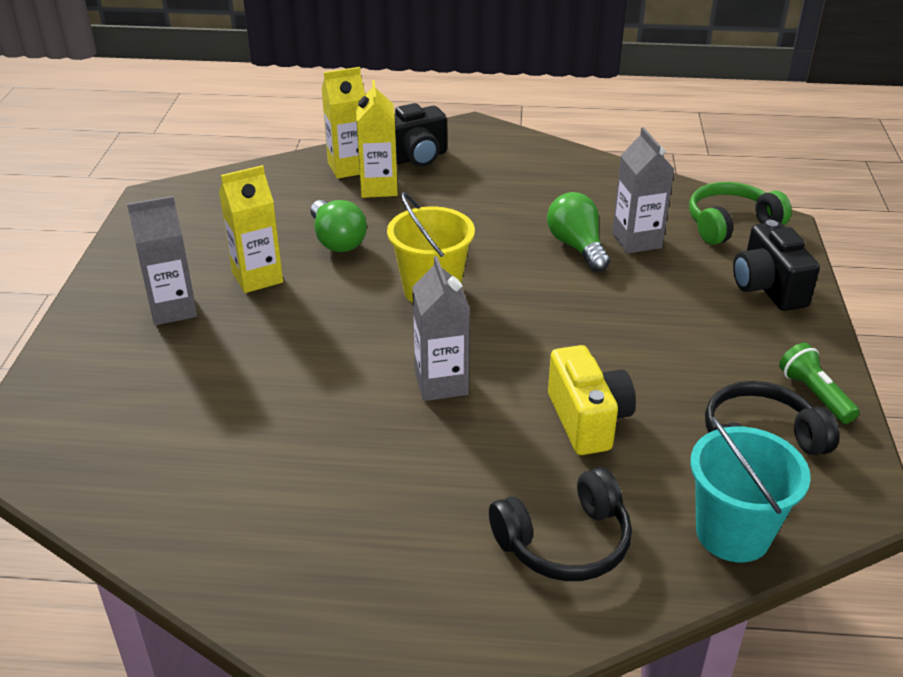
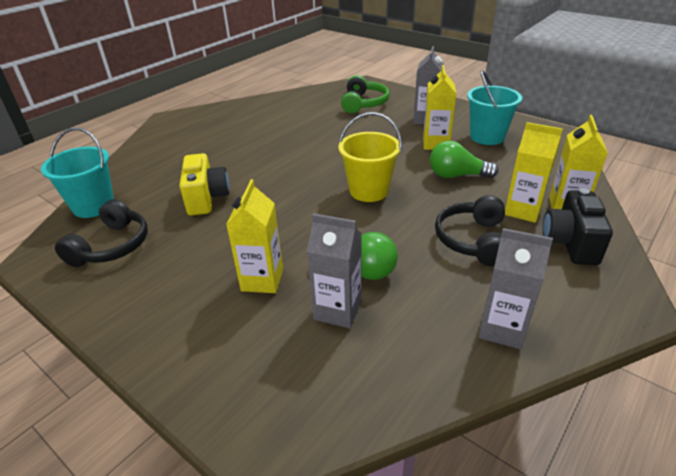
camera: 125 degrees right, 0 degrees up
grey carton [412,256,470,401] -> grey carton moved to [479,228,553,349]
black headphones [489,467,632,581] -> black headphones moved to [435,195,505,266]
yellow camera [548,345,636,455] -> yellow camera turned 120 degrees counterclockwise [179,153,229,216]
green headphones [689,182,792,245] -> green headphones moved to [341,75,389,113]
black camera [733,220,820,311] -> none
green flashlight [779,343,860,424] -> none
none -> yellow carton [226,179,283,293]
none -> turquoise bucket [467,70,522,145]

